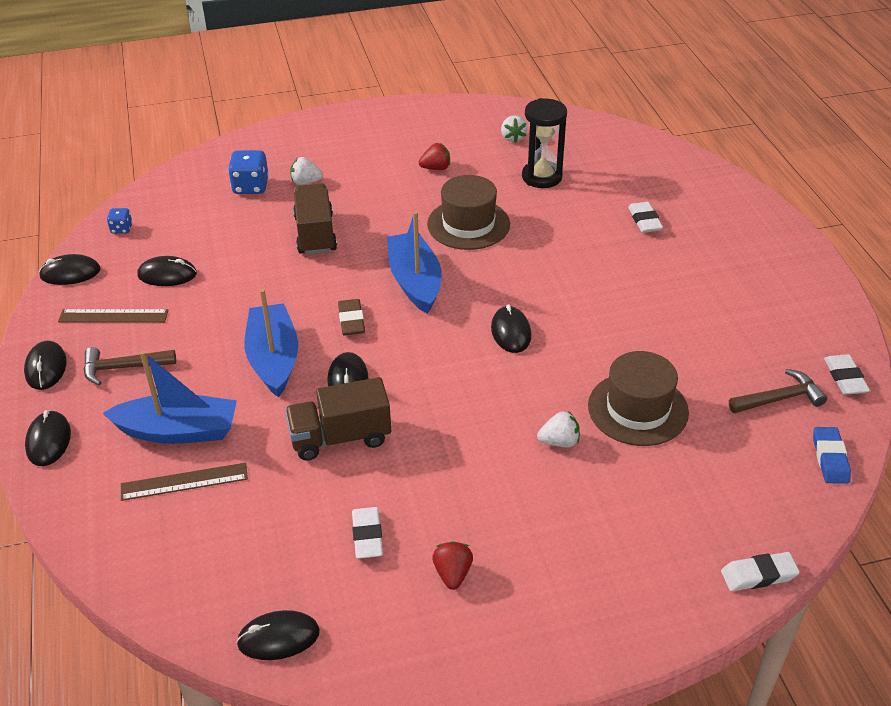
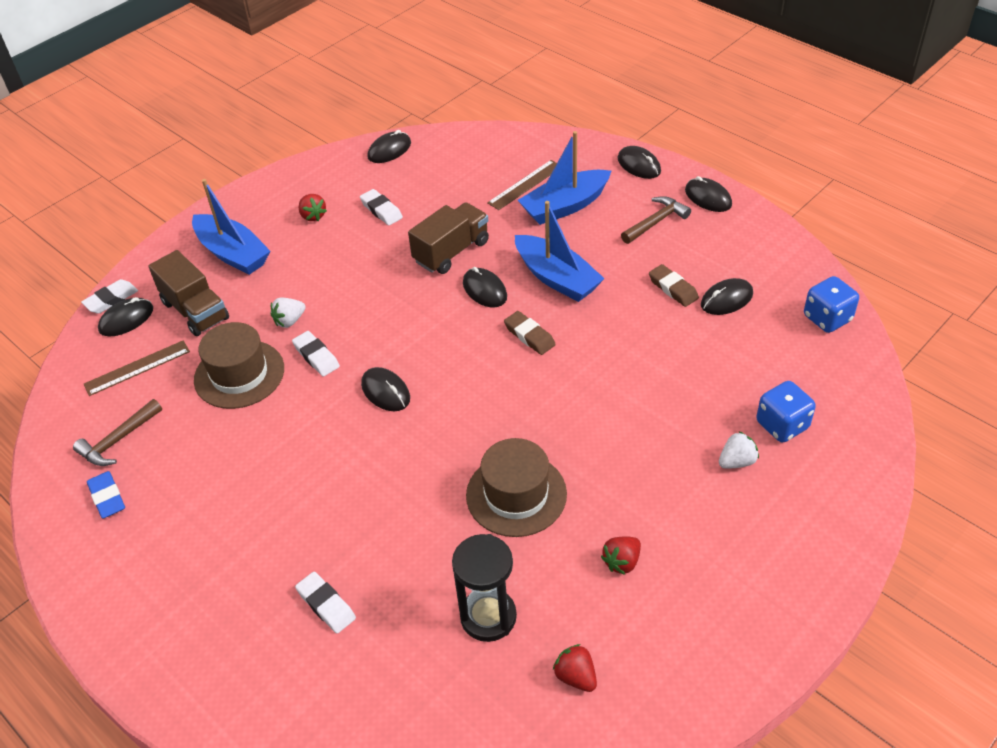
camera: 150 degrees right, 5 degrees up
black mouse [39,254,101,285] -> black mouse moved to [98,297,153,337]
brown ruler [58,309,169,323] -> brown ruler moved to [84,340,190,396]
blue dice [107,208,133,234] -> blue dice [804,276,859,333], size x1.79
brown truck [293,183,337,255] -> brown truck moved to [148,250,229,336]
blue boat [387,211,442,314] -> blue boat moved to [192,179,270,275]
white strawberry [501,115,528,143] -> red strawberry [553,644,597,692]
blue eraser [813,427,851,484] -> blue eraser moved to [87,471,125,518]
white eraser [824,354,870,395] -> white eraser moved to [292,331,340,376]
none -> brown eraser [649,264,699,307]

